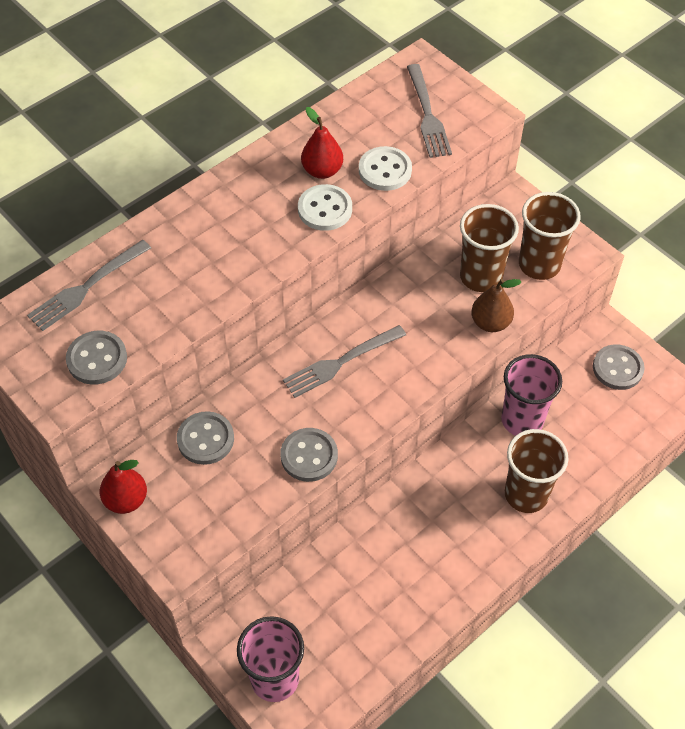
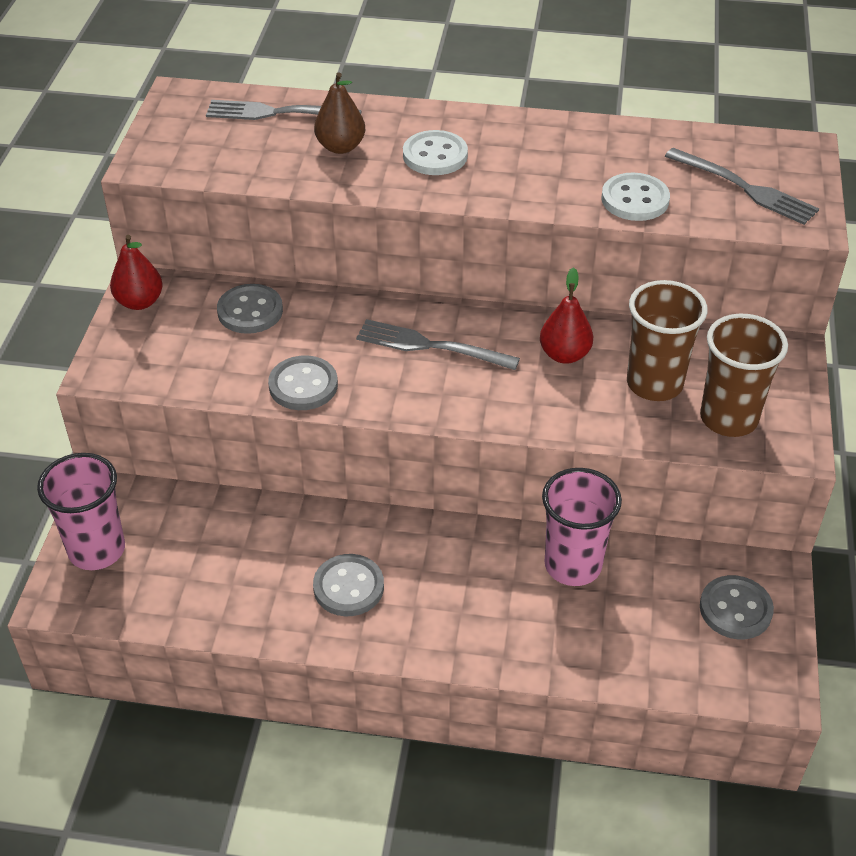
camera: 50 degrees right, 10 degrees down
grey button [66,331,127,385] -> grey button moved to [313,554,384,616]
white button [298,184,352,231] -> white button moved to [403,130,468,175]
red pear [301,107,343,179] -> red pear moved to [540,267,593,364]
grey fork [407,64,452,158] -> grey fork turned 90 degrees counterclockwise [665,148,819,225]
brown pear [471,279,521,332] -> brown pear moved to [314,72,365,154]
brown cup [505,429,568,513] -> none

